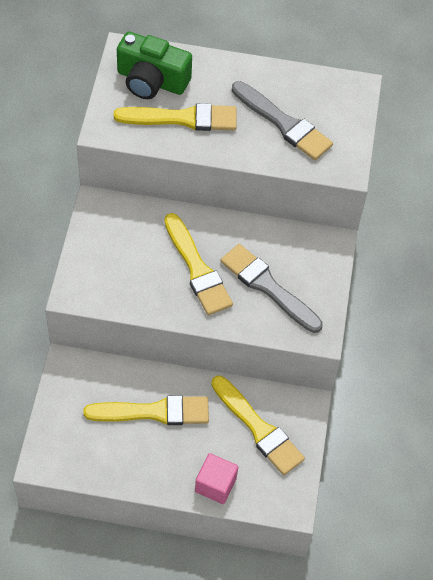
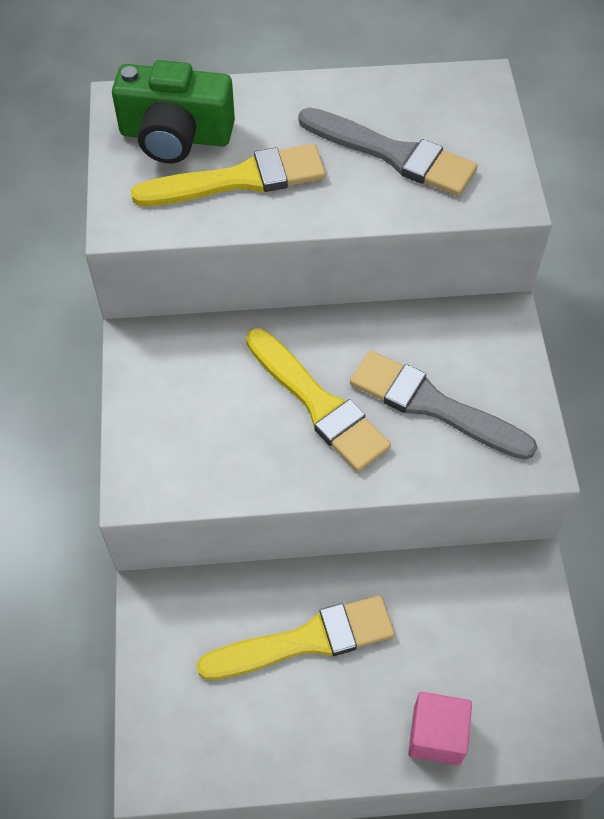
camera: 10 degrees left, 0 degrees up
yellow brush [211,376,305,475] -> none

